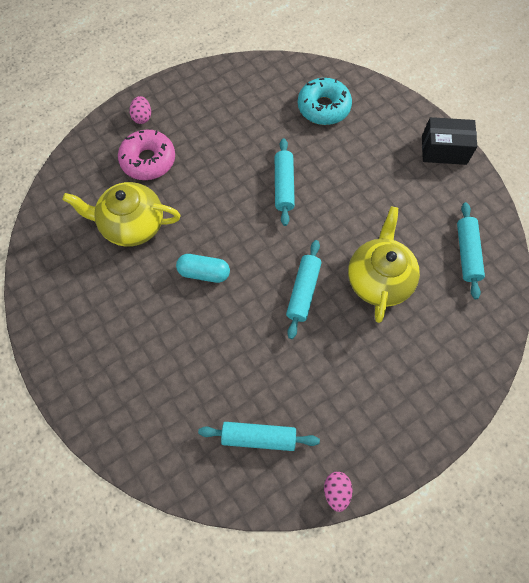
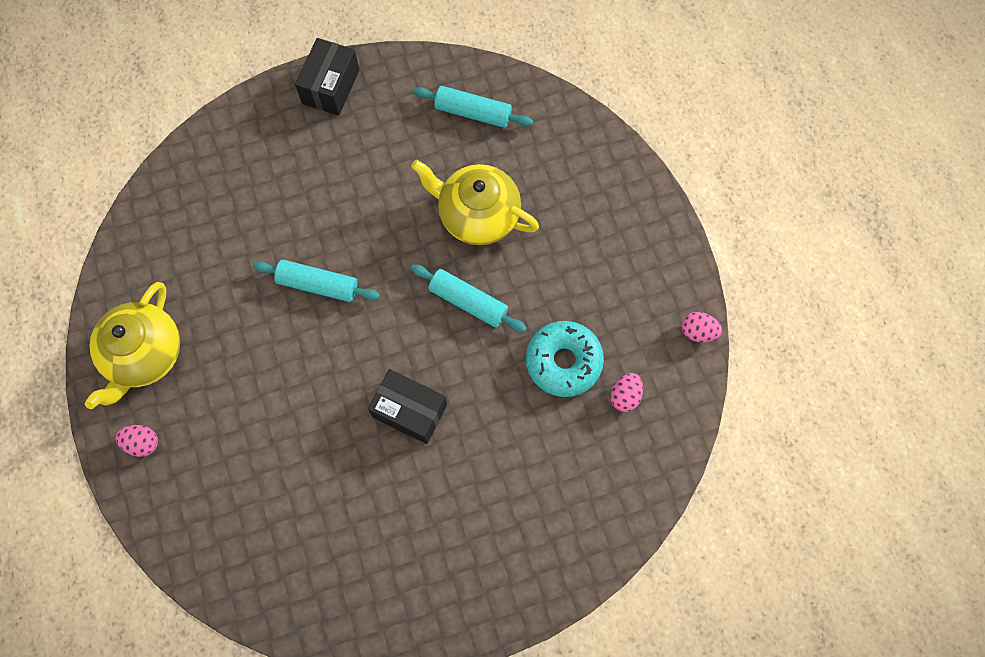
camera: 75 degrees left, 5 degrees up
yellow teapot [62,182,181,247] -> yellow teapot moved to [84,282,180,409]
pink donut [118,130,175,180] -> none
turquoise capsule [176,254,230,283] -> black box [368,369,447,444]
turquoise rolling pin [198,422,320,451] -> pink egg [611,373,643,412]
turquoise donut [298,78,352,125] -> turquoise donut moved to [526,321,604,397]

